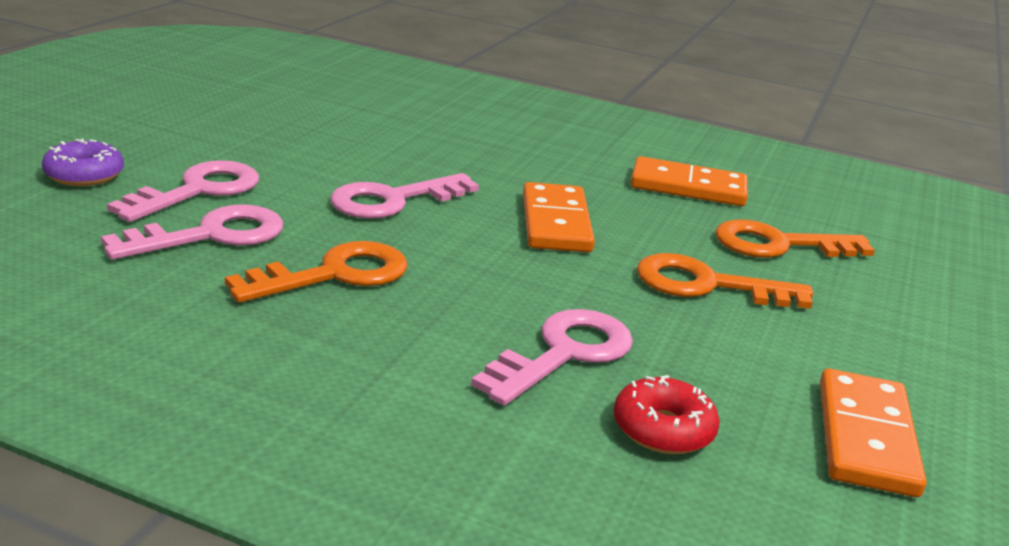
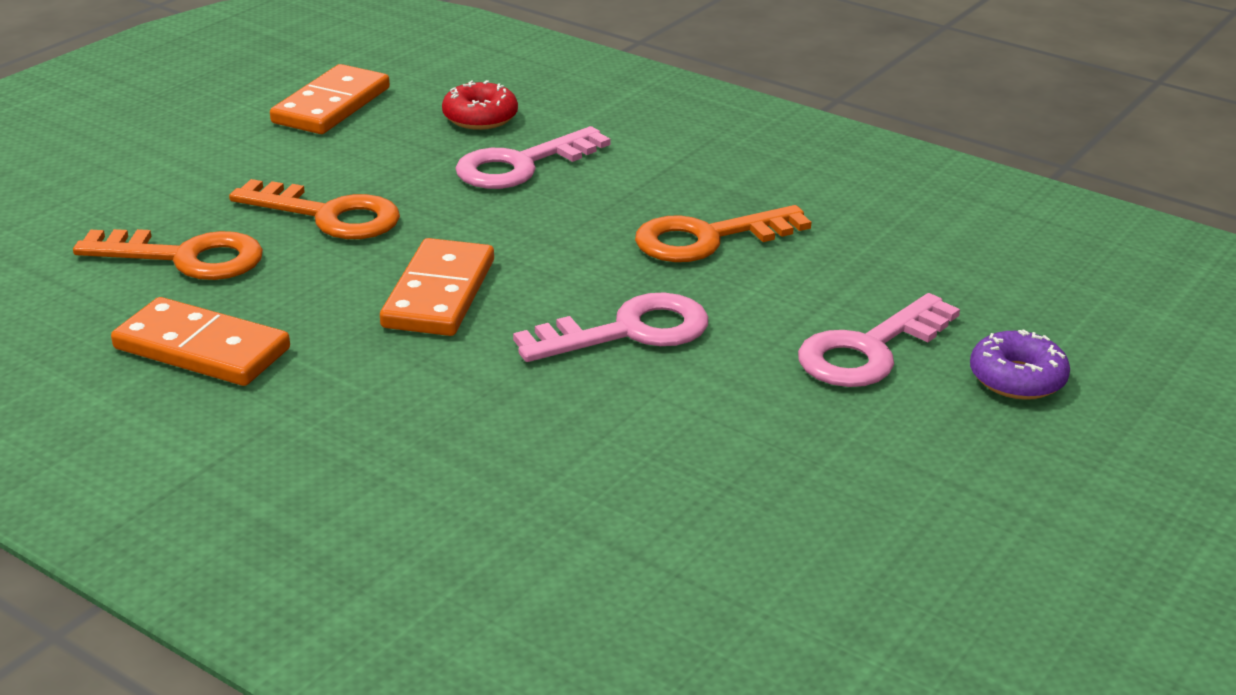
camera: 165 degrees left, 5 degrees up
pink key [101,204,283,259] -> none

